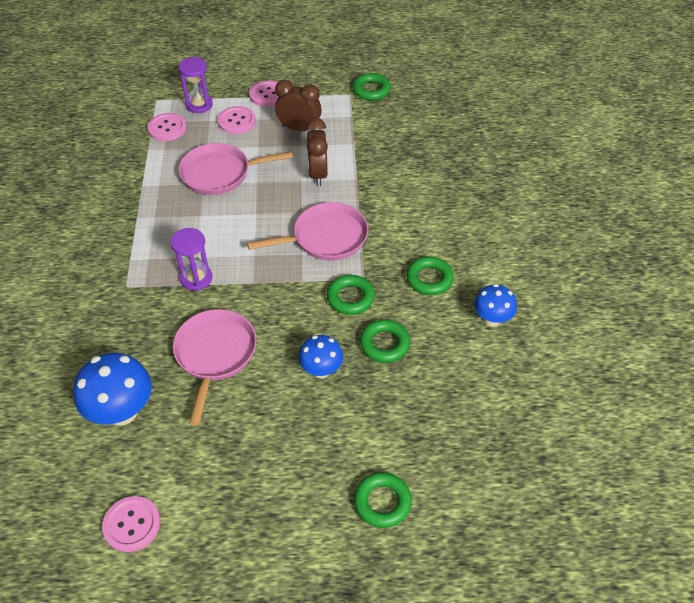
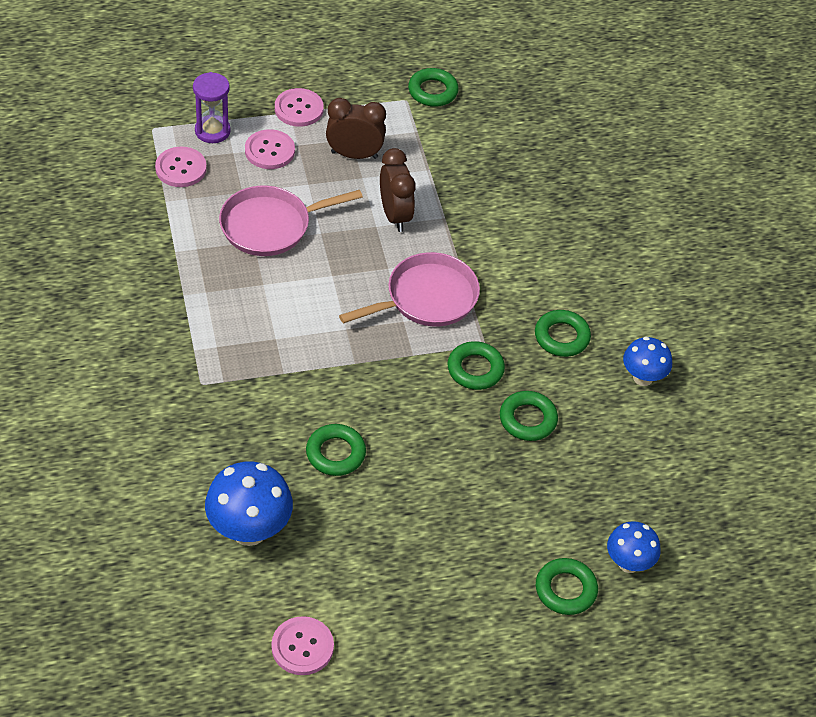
camera: 15 degrees left, 0 degrees up
purple hourglass [171,228,212,291] -> none
pink pan [173,309,257,426] -> green ring [306,424,366,476]
blue mushroom [298,335,343,378] -> blue mushroom moved to [607,521,661,573]

